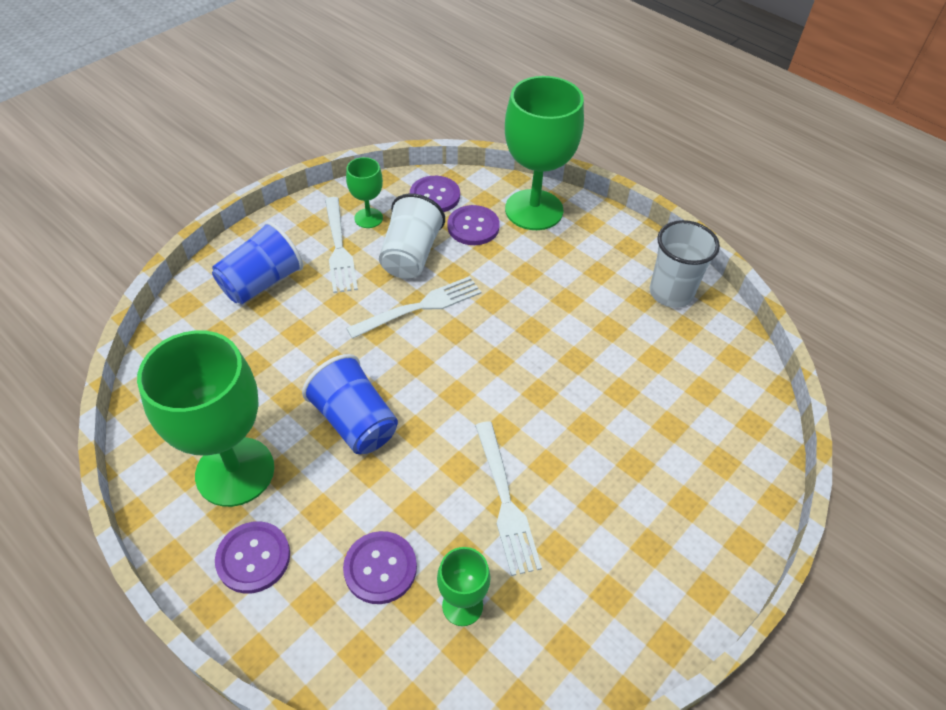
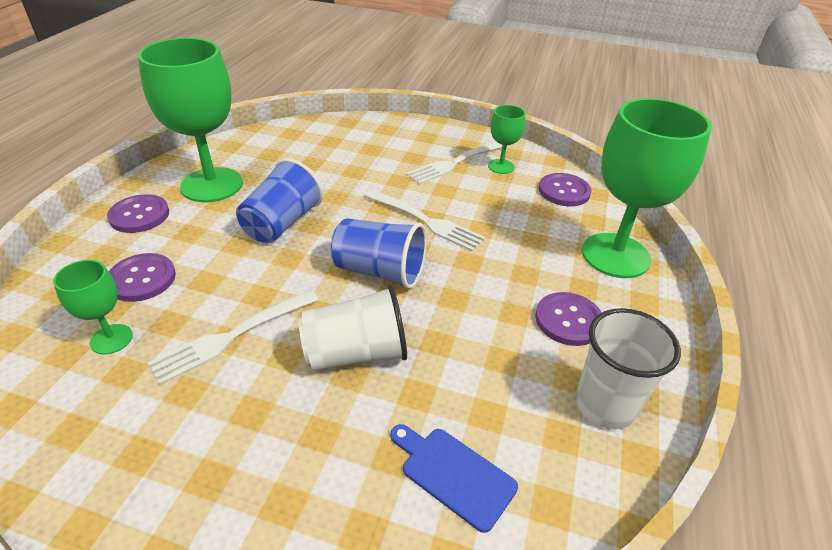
camera: 65 degrees right, 10 degrees down
blue cup [212,221,303,304] -> blue cup moved to [331,218,427,289]
white cup [379,194,445,279] -> white cup moved to [298,285,407,371]
purple button [447,205,500,245] -> purple button moved to [535,292,602,346]
none -> blue cutting board [390,424,518,533]

